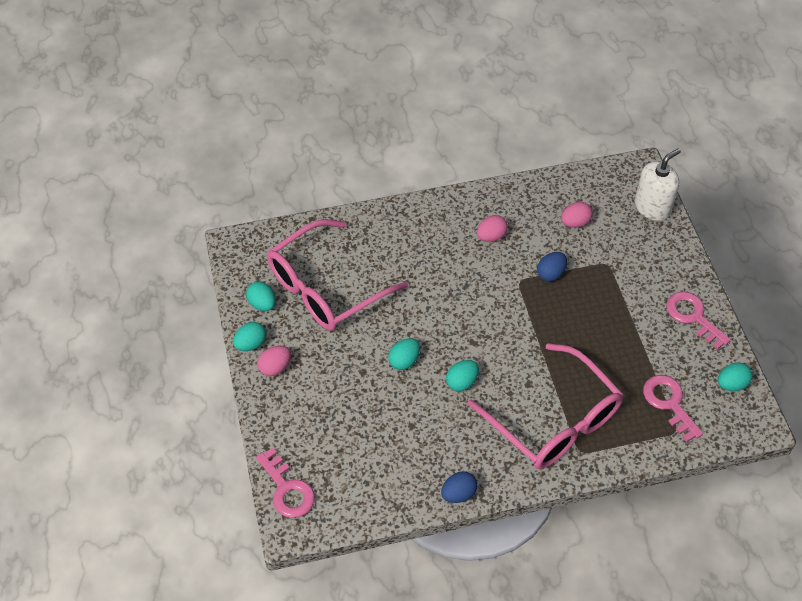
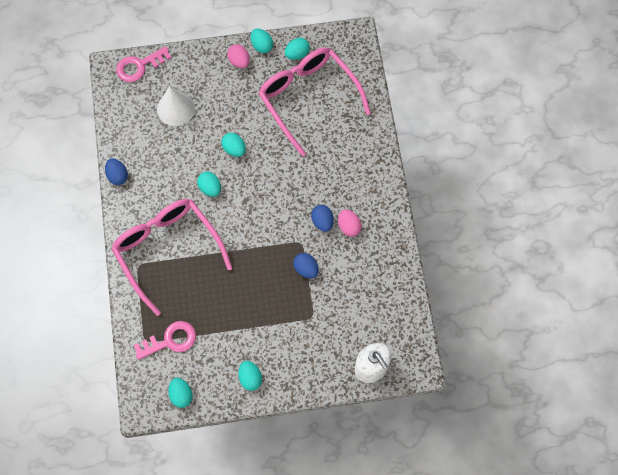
camera: 95 degrees right, 15 degrees up
pink glasses [468,343,624,469] -> pink glasses turned 90 degrees clockwise [111,199,232,316]
pink egg [561,202,593,228] -> none
pink key [666,291,731,350] -> turquoise egg [238,361,262,391]
none -> white cone [157,87,195,126]
none -> blue egg [311,205,334,232]

